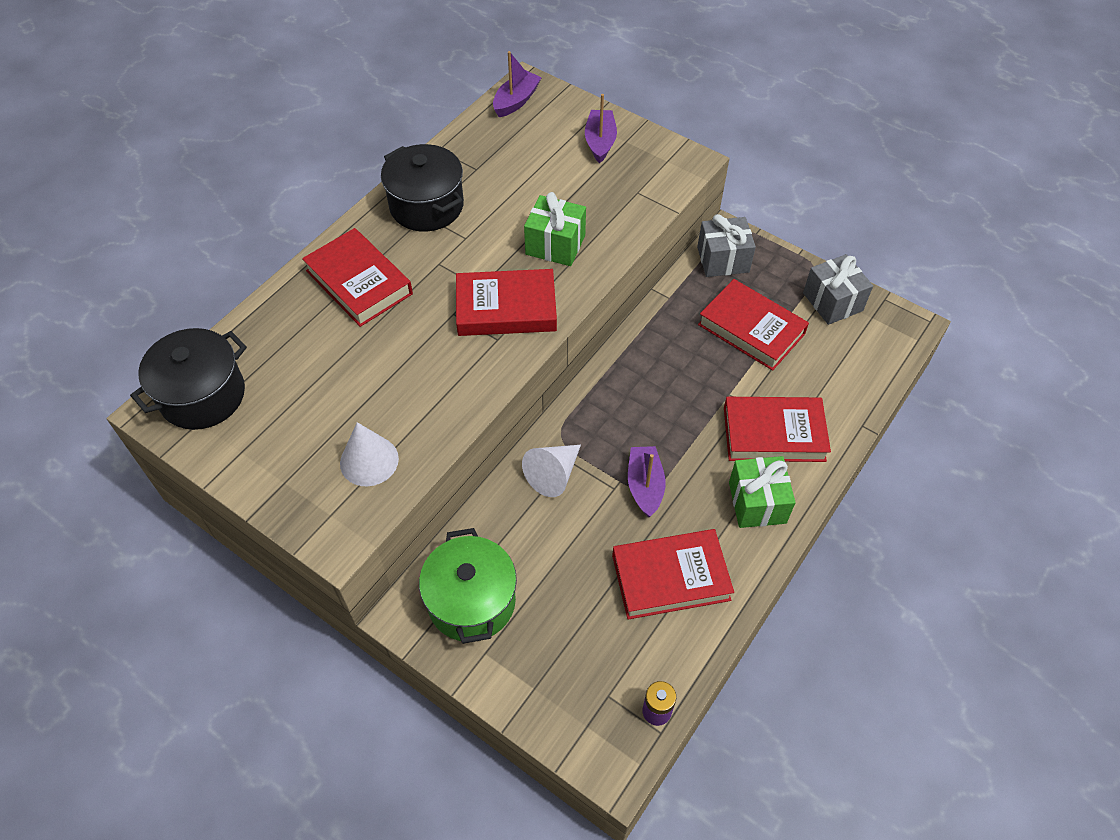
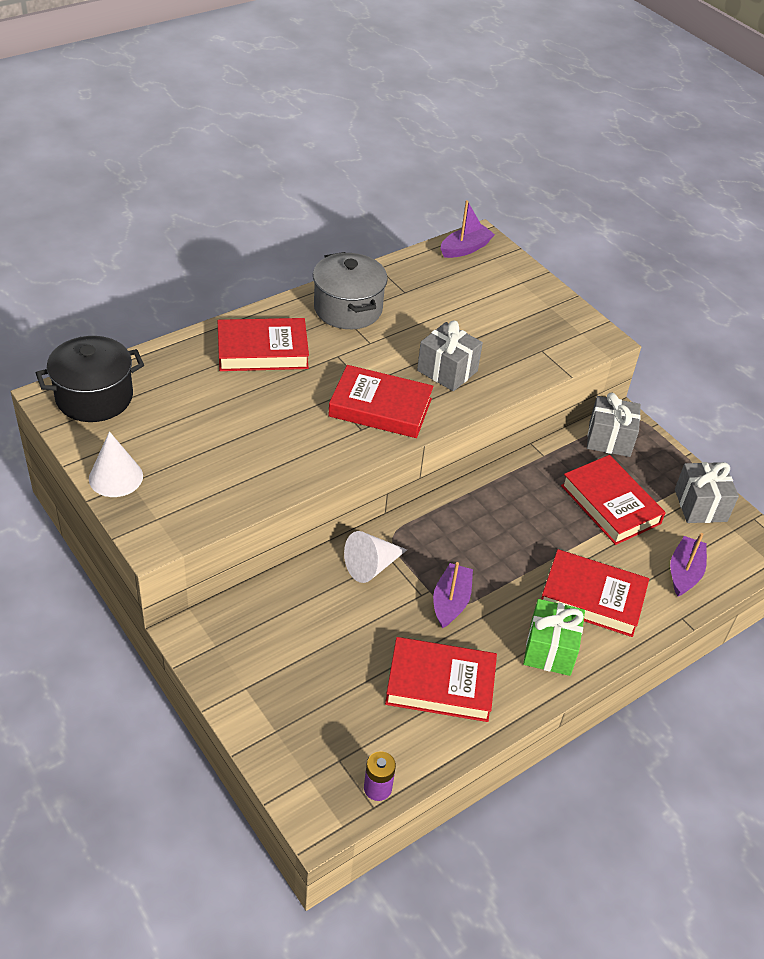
camera: 15 degrees right, 10 degrees down
red book [302,228,413,327] -> red book turned 75 degrees counterclockwise [217,318,309,371]
white cone [340,422,399,486] -> white cone moved to [89,431,143,497]
black pot [381,144,464,232] -> grey pot [313,252,388,329]
green pot [419,528,517,644] -> none
green gift [524,192,586,266] -> grey gift [417,321,483,391]
purple boat [585,94,617,163] -> purple boat moved to [670,533,707,596]

